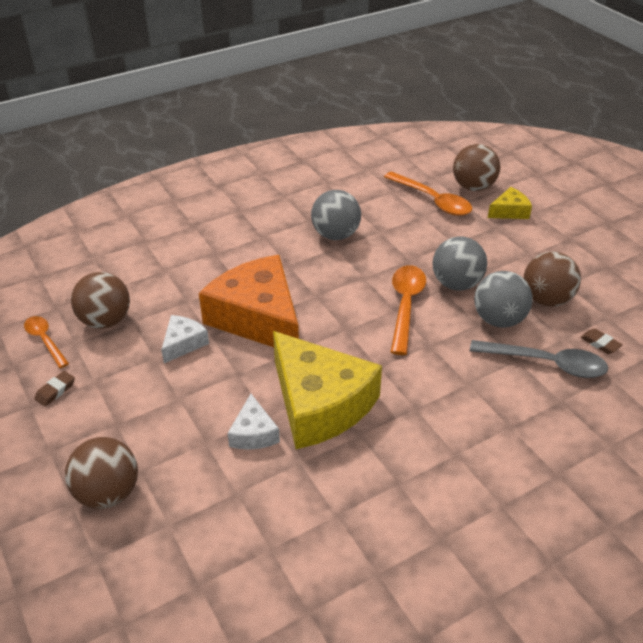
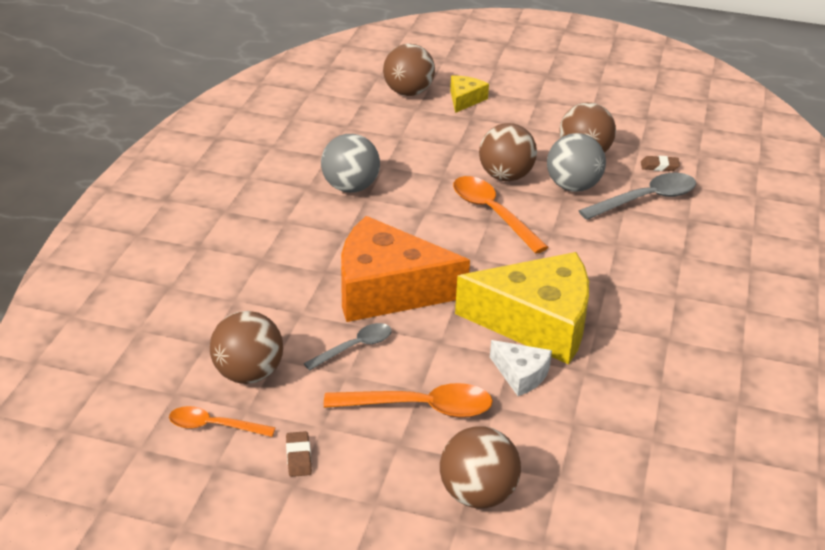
camera: 45 degrees left, 5 degrees down
white cheese [161,315,209,363] -> grey spoon [304,323,392,371]
orange spoon [384,171,472,216] -> orange spoon moved to [324,383,493,418]
grey ball [433,236,487,290] -> brown ball [479,123,537,181]

